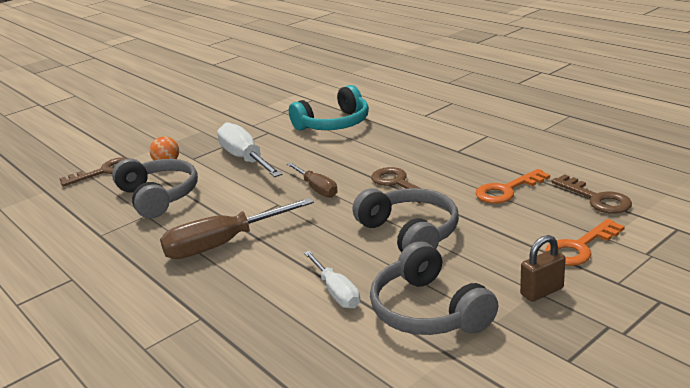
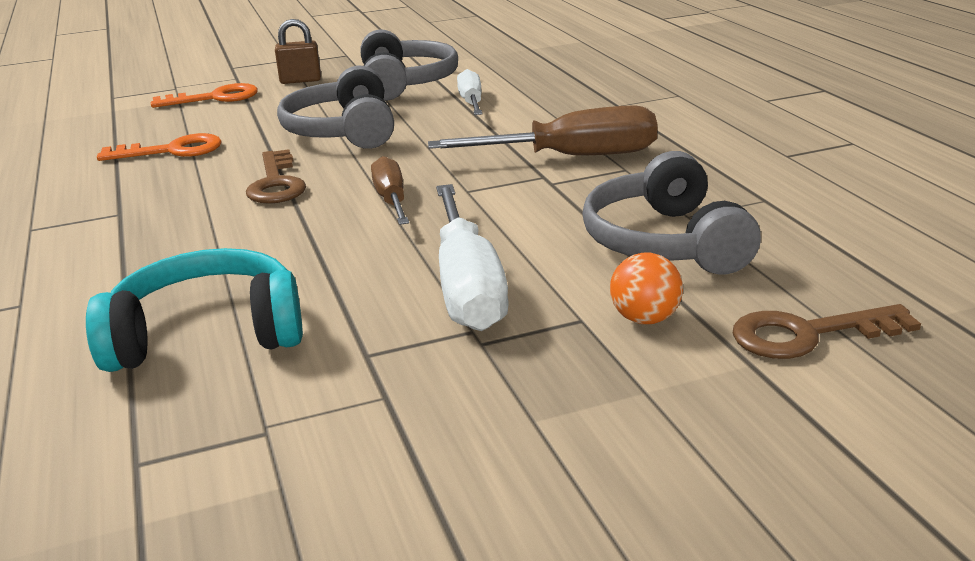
camera: 160 degrees left, 0 degrees up
brown key [551,174,632,214] -> none

